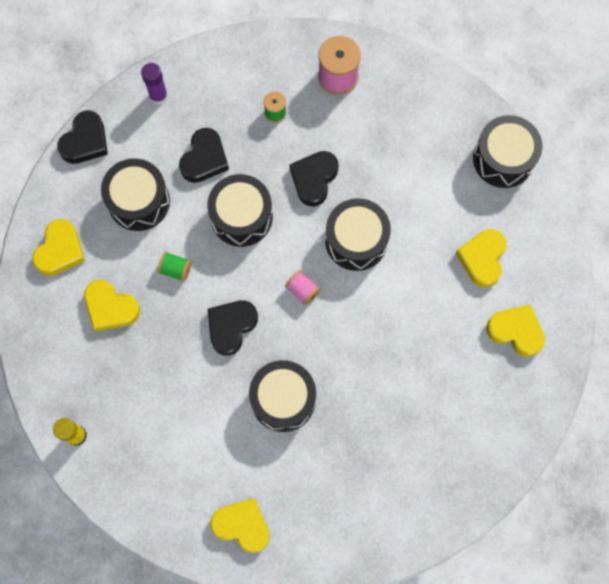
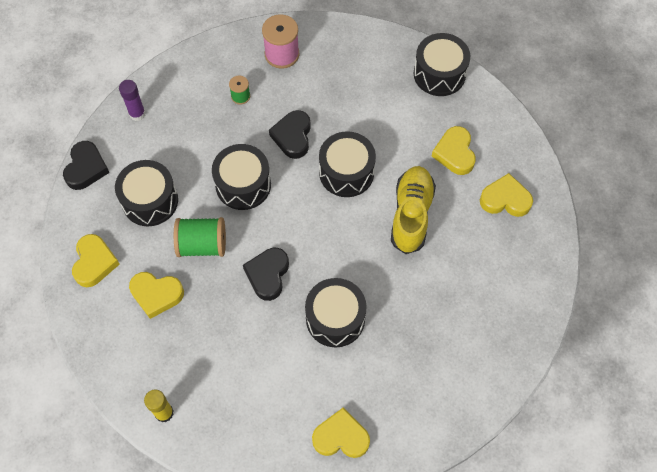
camera: 20 degrees left, 10 degrees down
green spool [158,252,192,282] -> green spool [174,217,226,257], size x1.84
black heart [179,128,229,183] -> none
pink spool [285,270,321,305] -> none
none -> yellow shoe [391,166,436,254]

